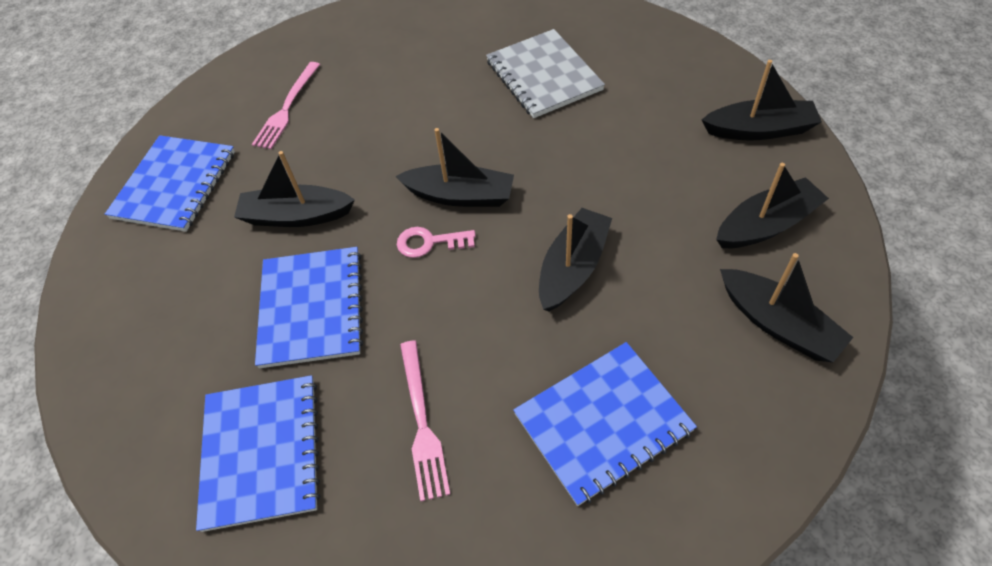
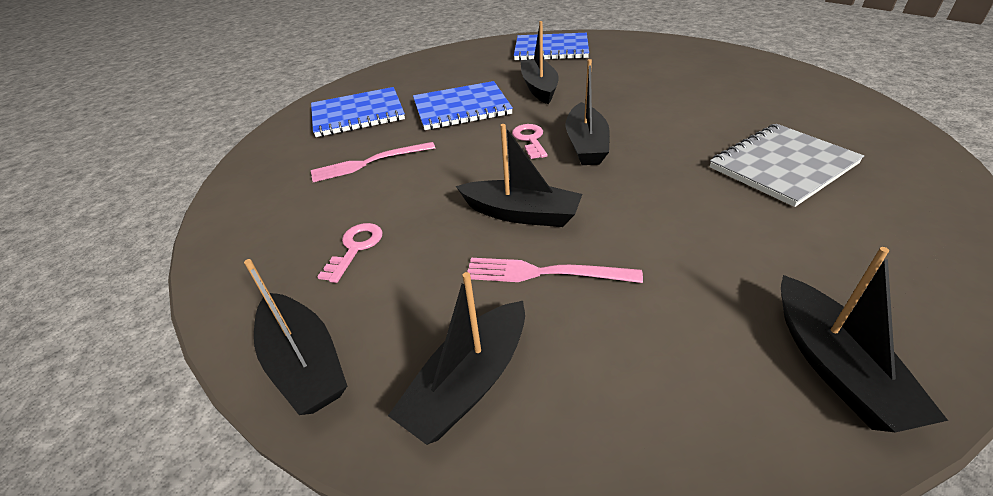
camera: 80 degrees right, 15 degrees down
pink fork [252,62,320,149] -> pink fork moved to [467,258,643,283]
blue notebook [513,342,697,506] -> pink key [317,223,383,283]
black boat [716,163,829,248] -> black boat moved to [244,259,347,415]

